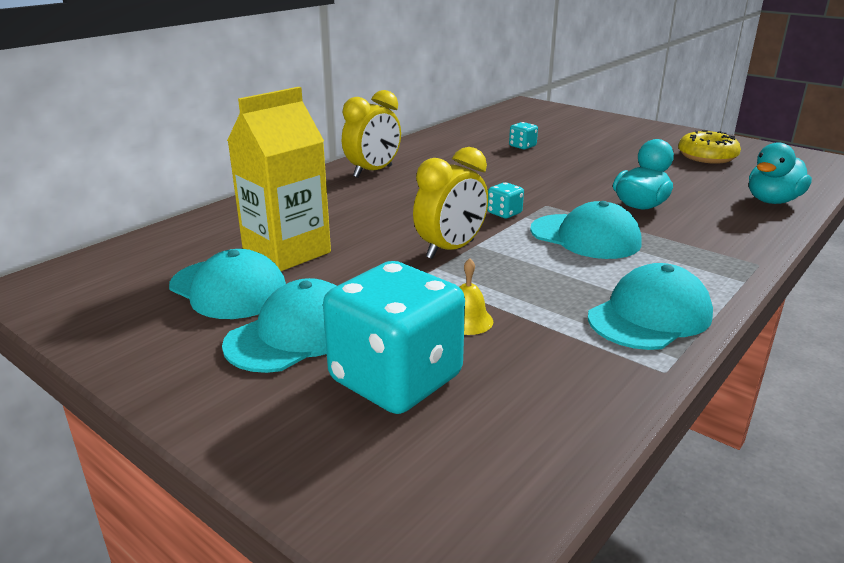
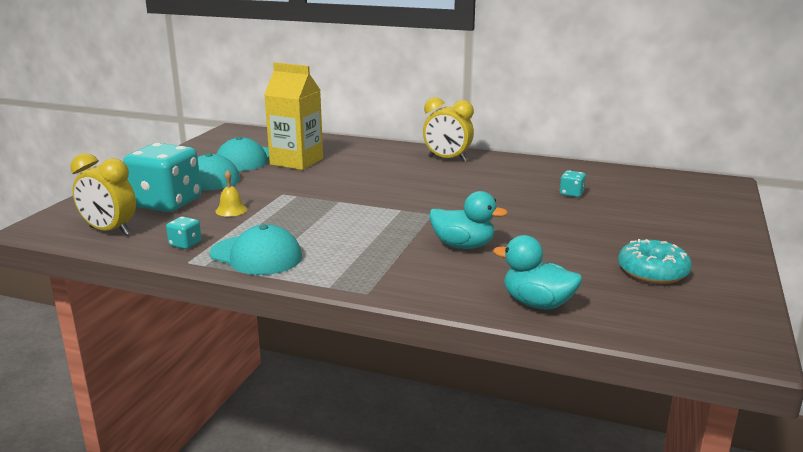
camera: 70 degrees right, 5 degrees down
yellow clock [413,147,488,259] -> yellow clock moved to [70,153,136,236]
turquoise dice [487,182,524,218] -> turquoise dice moved to [166,217,201,249]
turquoise cap [530,201,642,259] -> none
yellow donut [678,130,741,164] -> turquoise donut [618,239,692,284]

